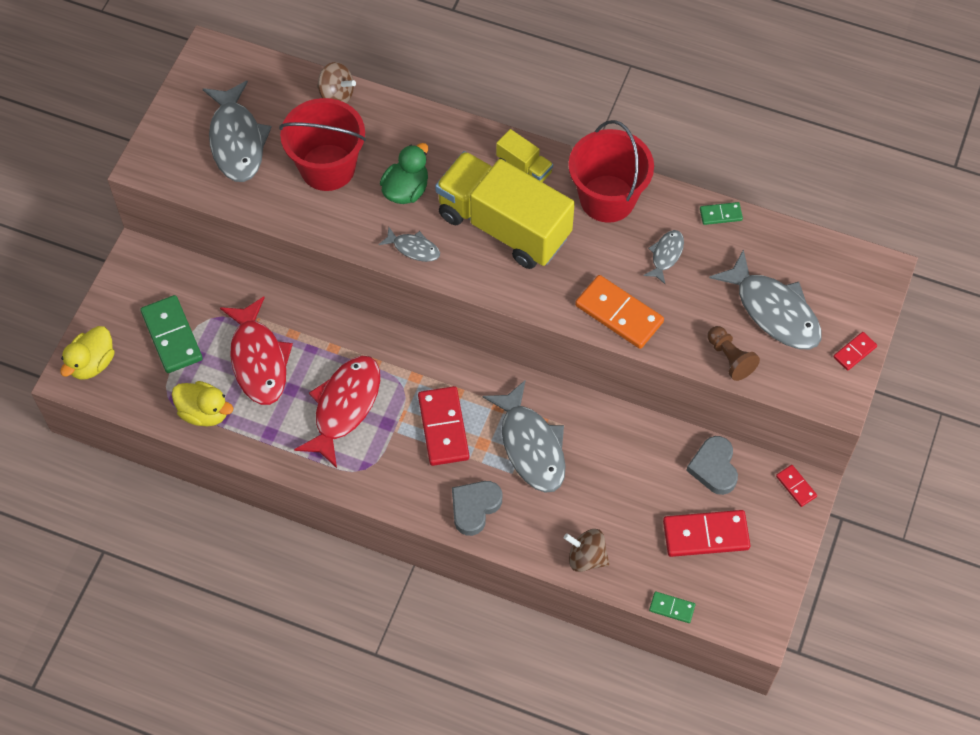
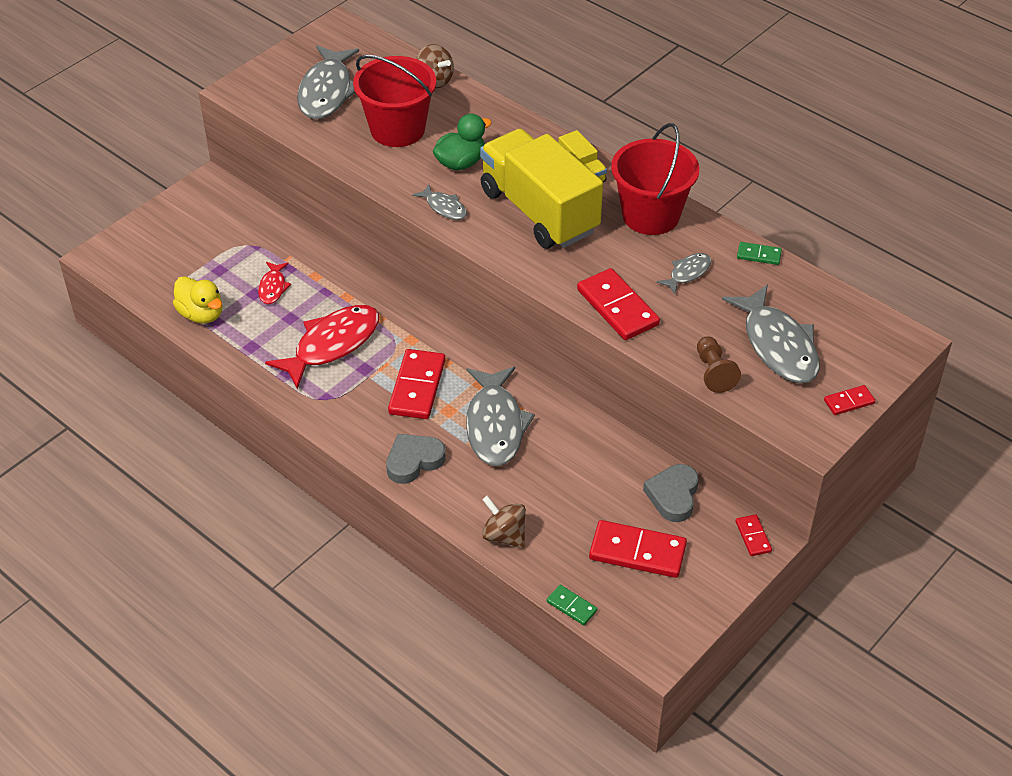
camera: 20 degrees right, 15 degrees down
yellow duck [60,326,115,380] -> none
green domino [141,295,203,373] -> none
red fish [220,296,293,405] -> red fish [258,262,291,304], size x0.50
orange domino [575,275,664,349] -> red domino [577,268,660,340]

